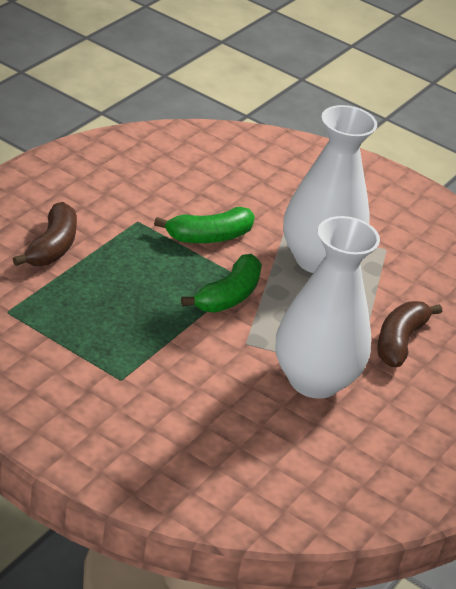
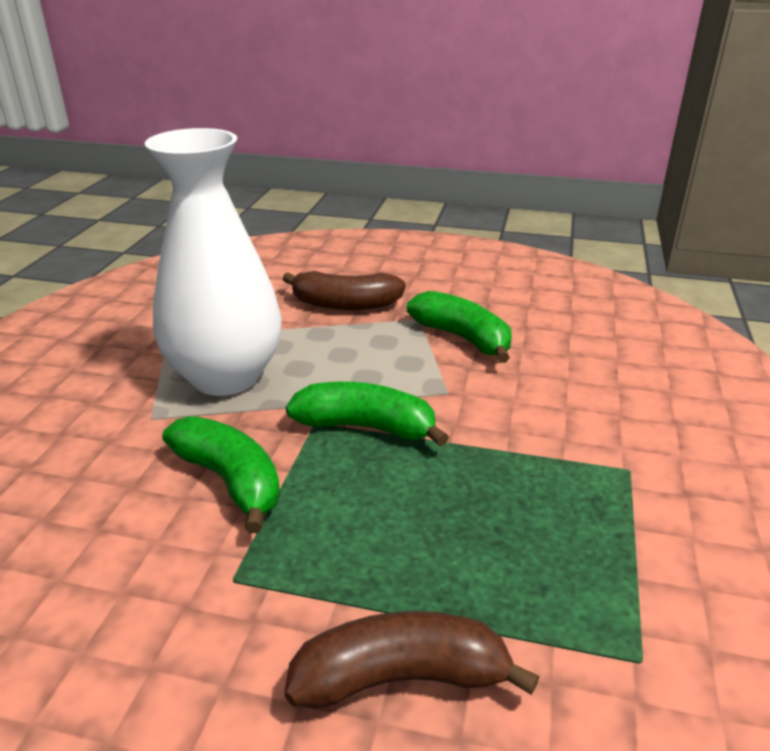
camera: 105 degrees left, 5 degrees down
white vase [276,216,380,399] -> green banana [407,291,512,363]

